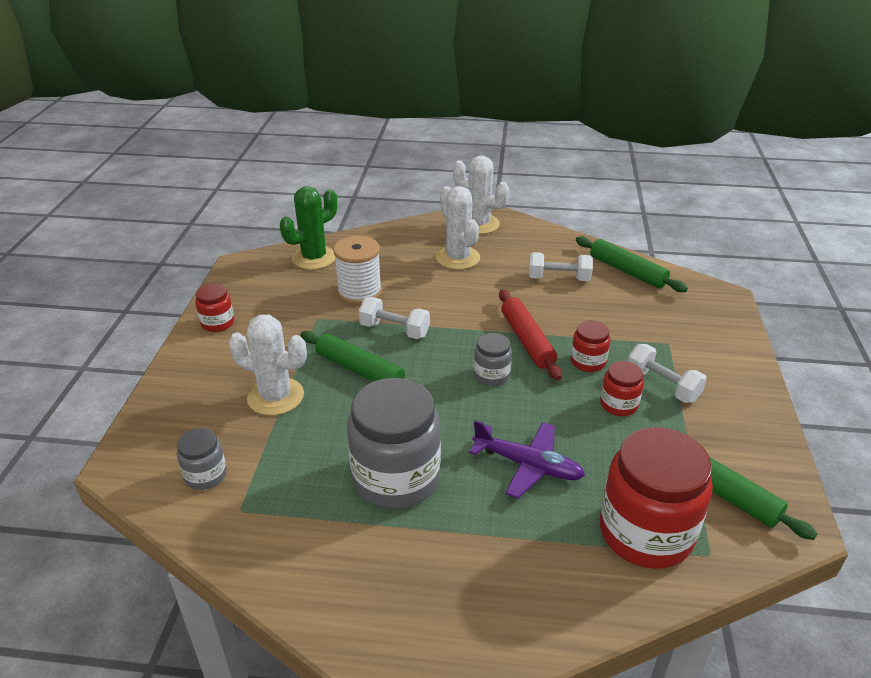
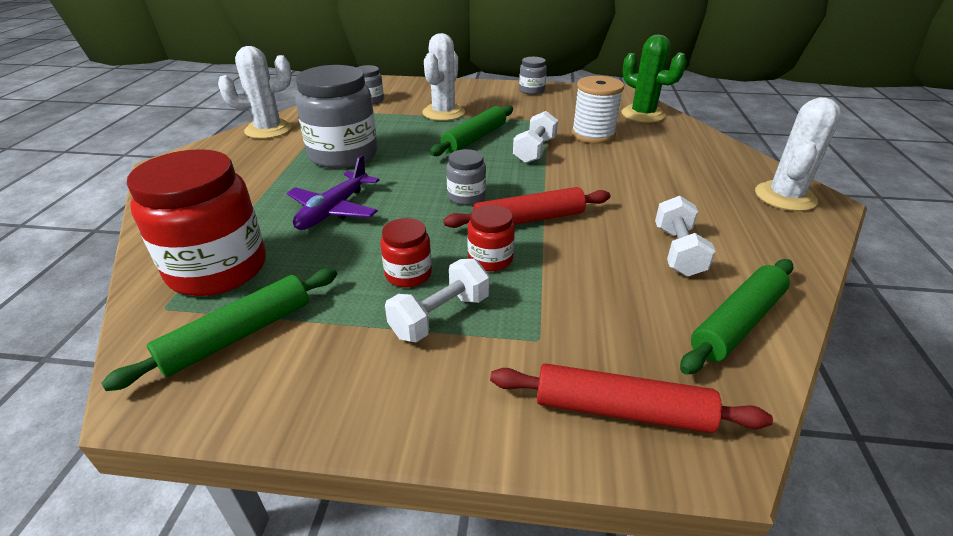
camera: 90 degrees right, 0 degrees up
red jar [195,284,234,332] -> grey jar [519,57,547,95]
white cactus [436,186,480,270] -> white cactus moved to [218,46,292,139]
none -> red rolling pin [490,363,773,433]

